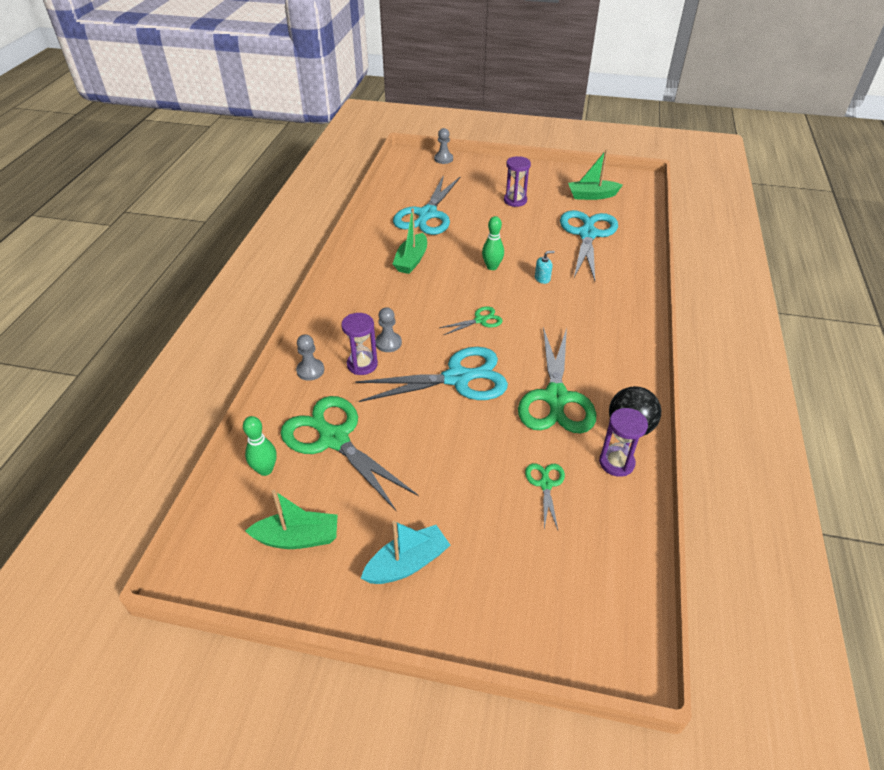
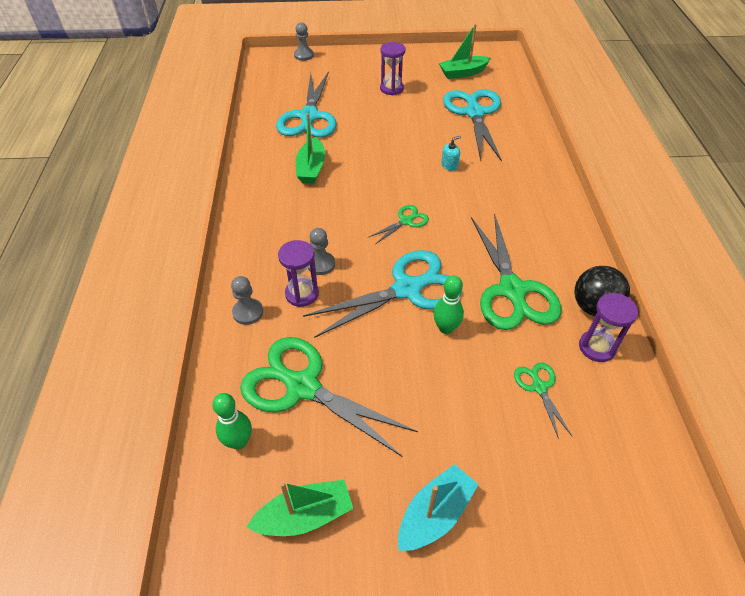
camera: 15 degrees left, 5 degrees up
green bowling pin [482,216,504,270] -> green bowling pin moved to [433,275,464,334]

